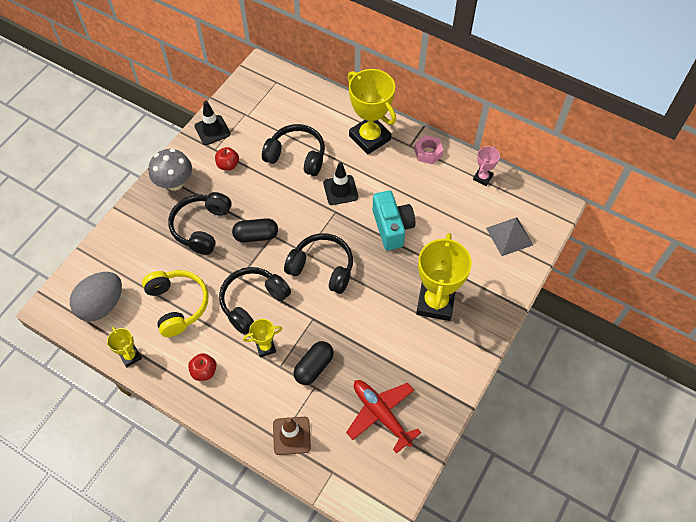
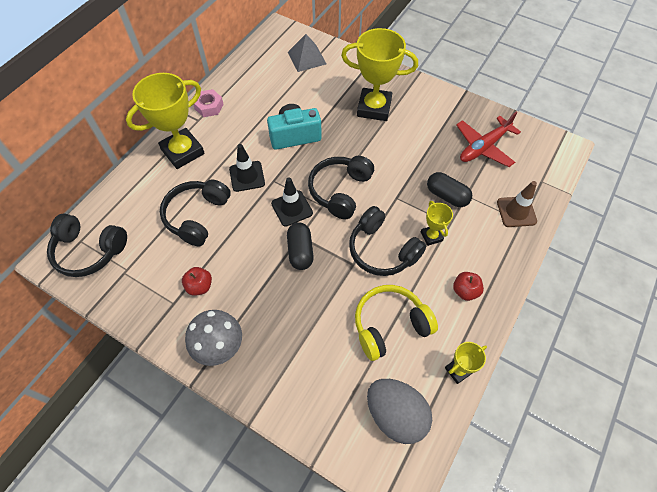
camera: 90 degrees left, 0 degrees up
black headphones [168,192,232,255] -> black headphones moved to [47,213,127,277]
black traffic cone [194,101,230,145] -> black traffic cone moved to [271,177,313,226]
pink trophy [473,146,500,186] -> none

